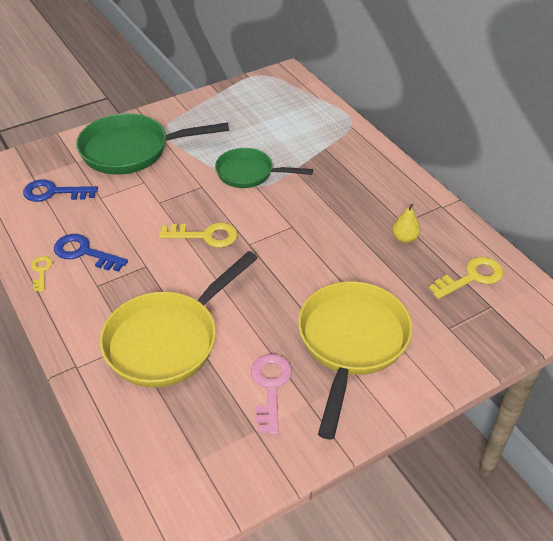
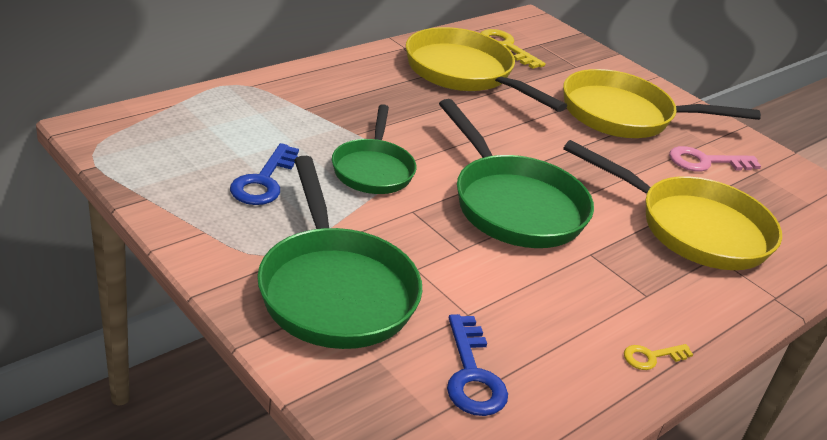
camera: 105 degrees left, 10 degrees down
blue key [54,234,128,272] -> blue key moved to [230,143,299,205]
yellow key [159,223,238,247] -> green pan [439,99,594,248]
yellow pear [392,204,420,243] -> yellow pan [406,27,567,112]

